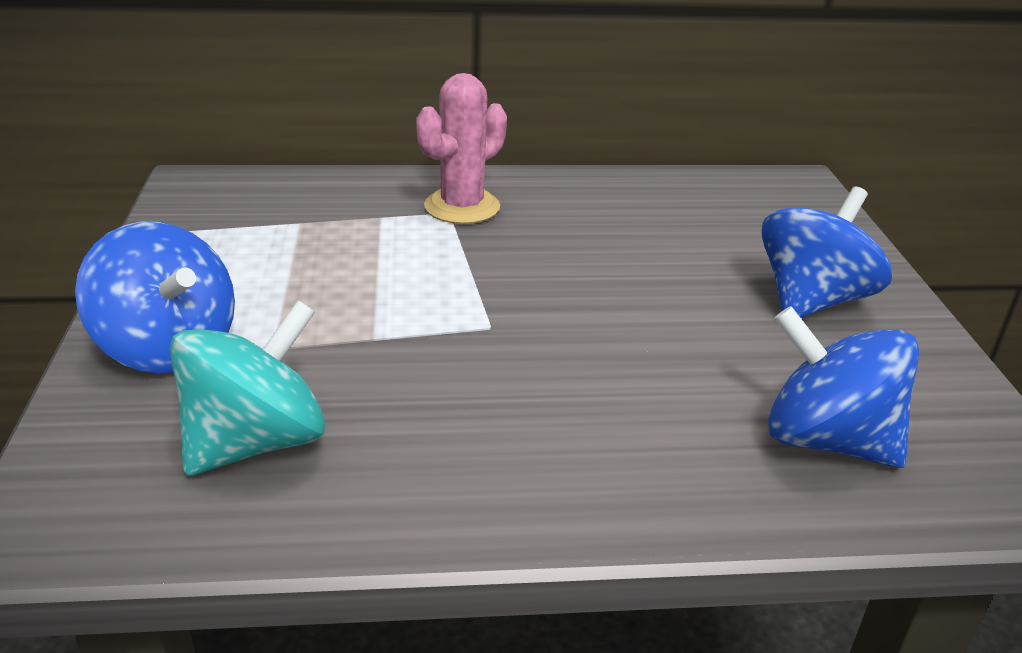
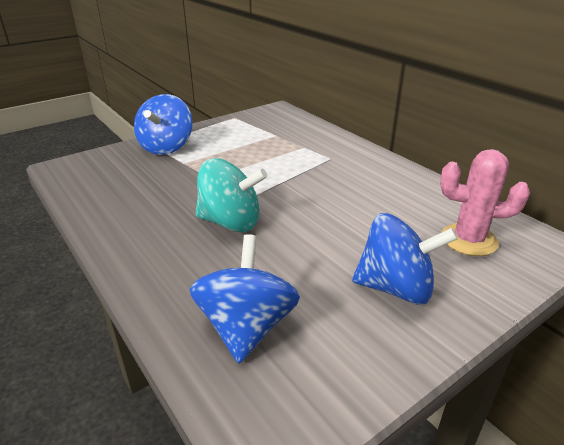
camera: 60 degrees right, 0 degrees up
turquoise spinning top [170,300,326,476] -> turquoise spinning top moved to [195,158,267,232]
pink cactus [416,73,507,224] -> pink cactus moved to [440,149,530,256]

